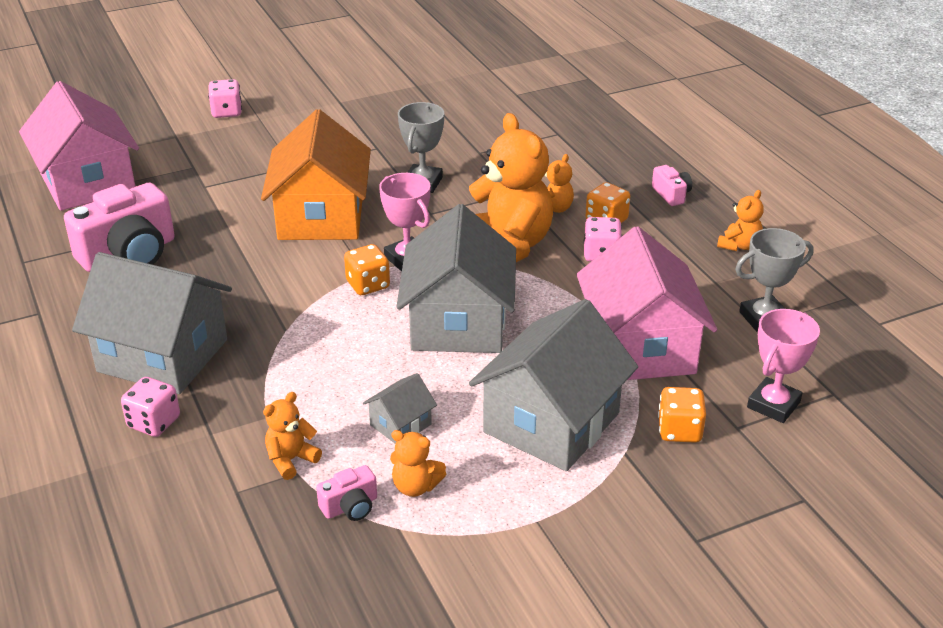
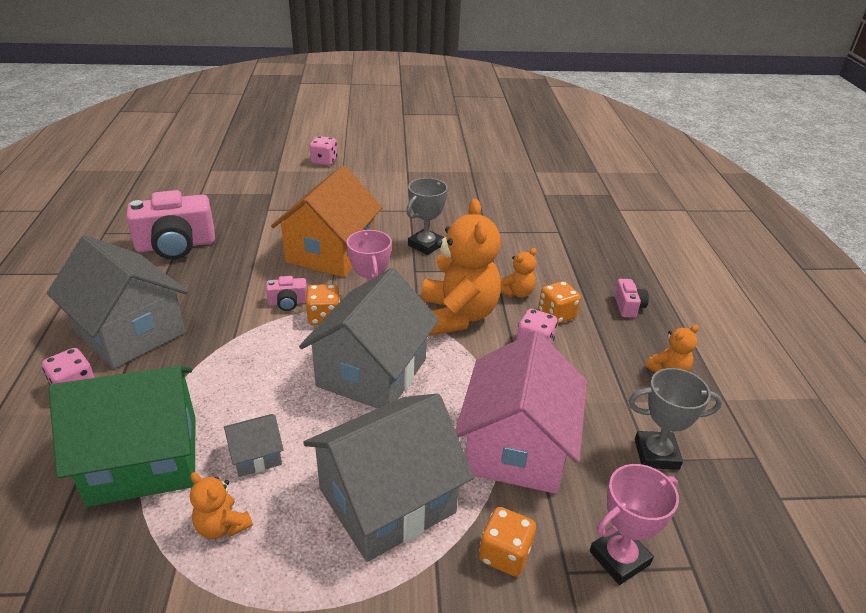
camera: 20 degrees right, 0 degrees up
pink house [19,81,139,211] -> none
orange teddy bear [263,392,322,480] -> green house [48,366,195,507]
pink camera [316,465,377,521] -> pink camera moved to [266,276,307,311]

